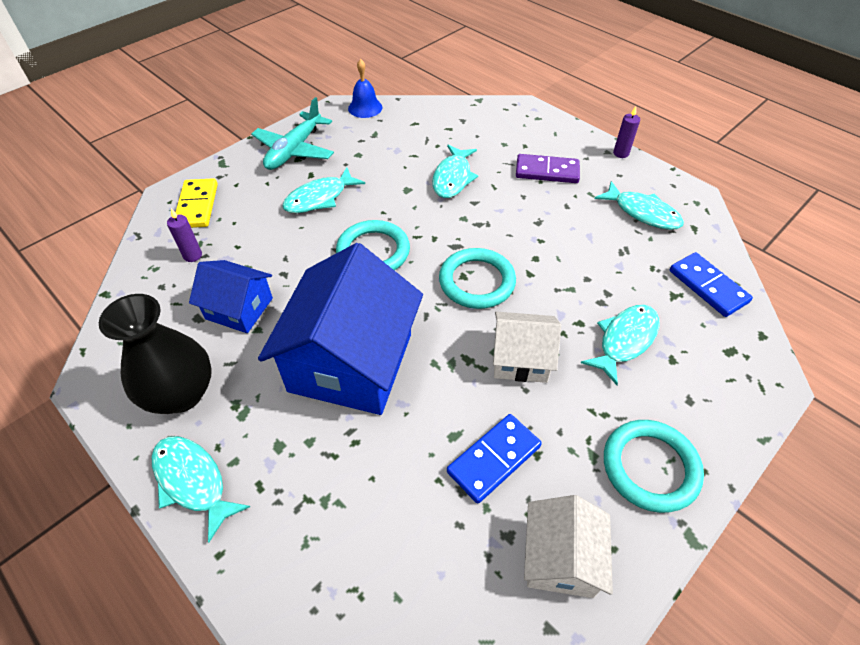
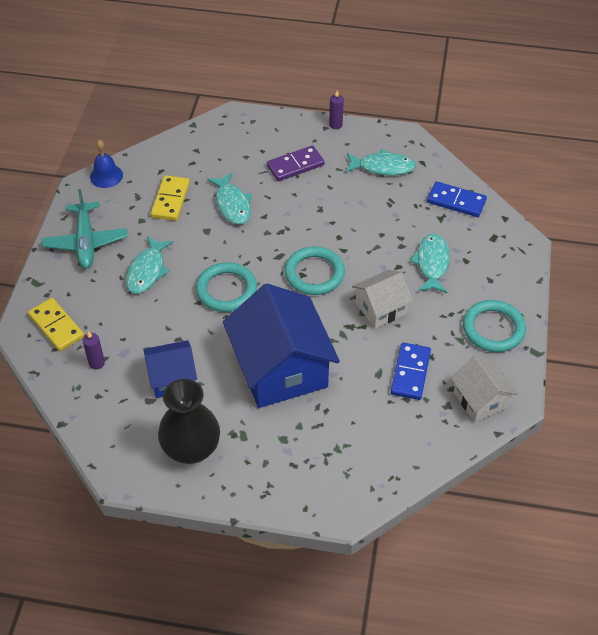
camera: 35 degrees left, 0 degrees up
turquoise fish [151,436,250,542] -> none
none -> yellow domino [151,175,190,221]

